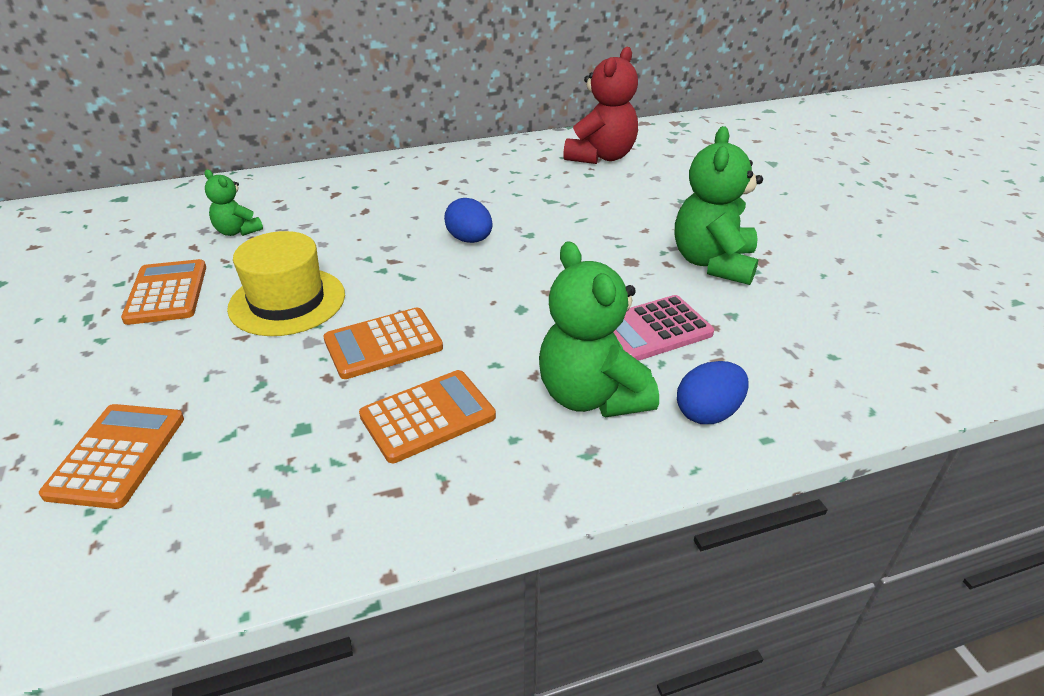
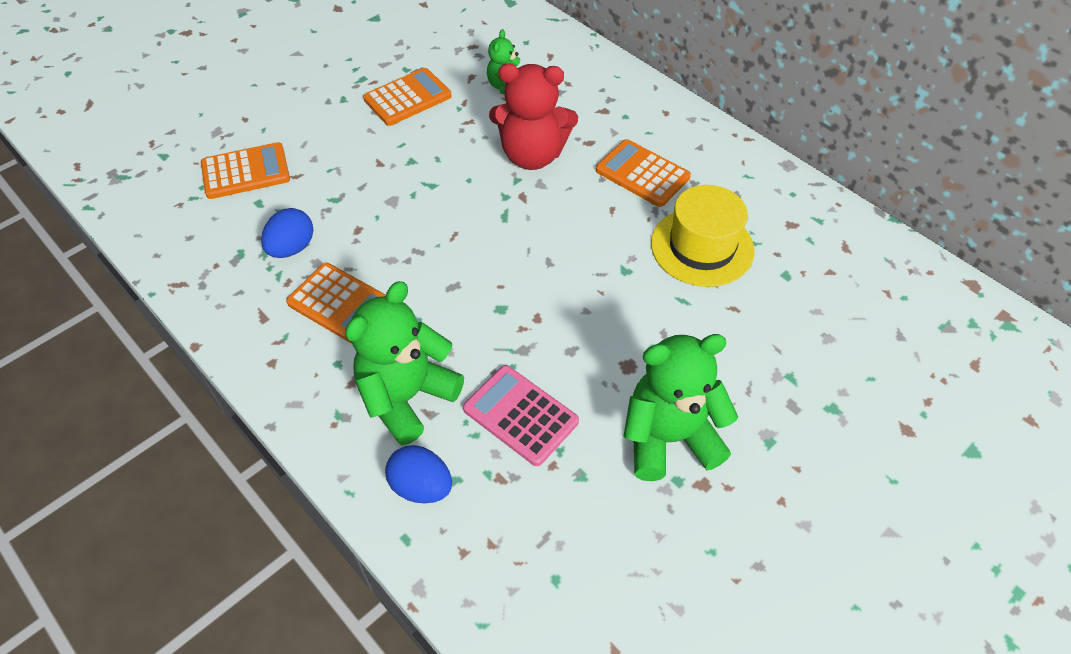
camera: 65 degrees right, 15 degrees up
yellow hat [227,231,345,336] -> yellow hat moved to [651,185,755,287]
orange calculator [323,307,443,379] -> orange calculator moved to [596,139,691,207]
blue egg [444,198,493,243] -> blue egg moved to [261,208,314,258]
red teddy bear [563,47,638,164] -> red teddy bear moved to [489,63,578,170]

